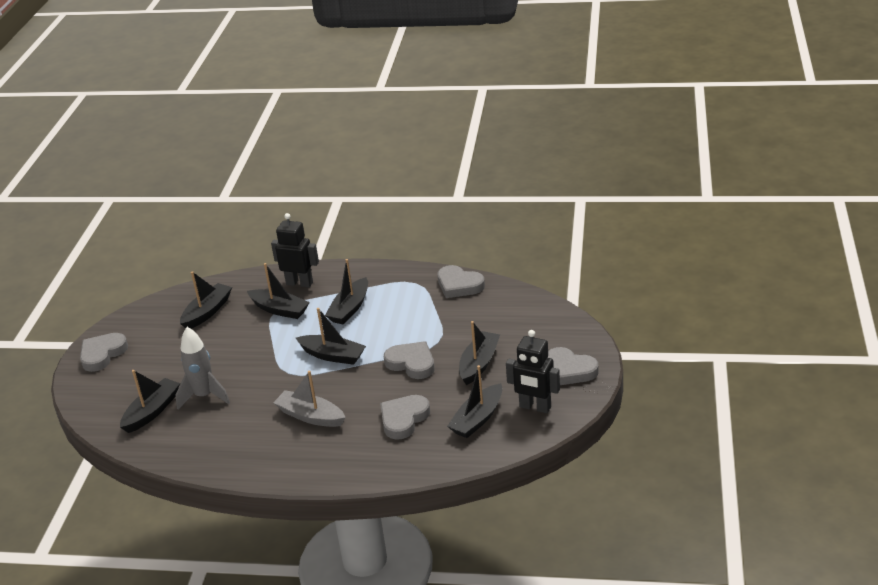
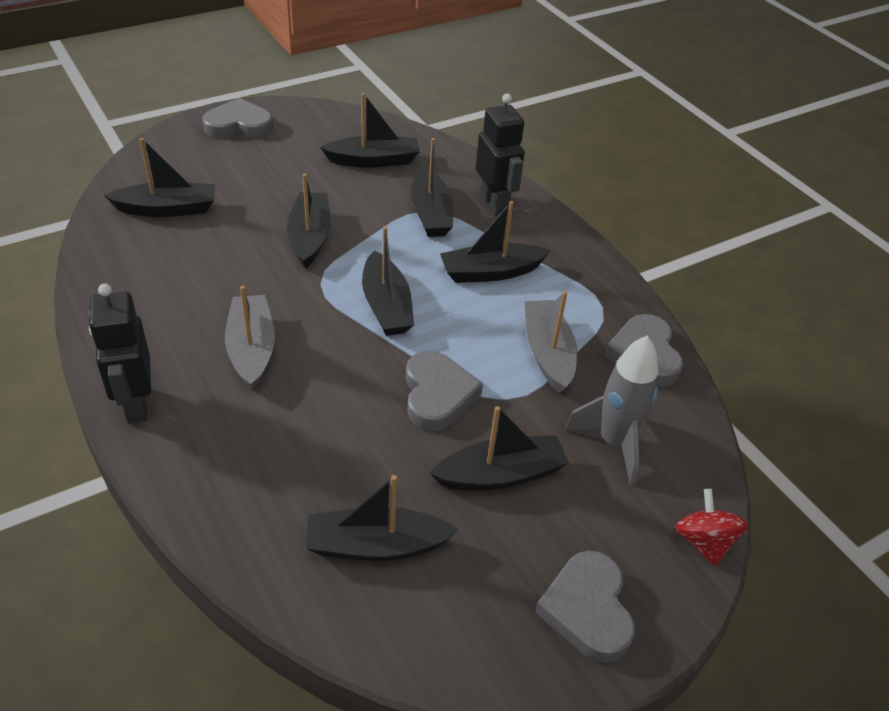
camera: 45 degrees right, 10 degrees up
grey rocket [176,327,230,409] -> grey rocket moved to [564,335,658,484]
grey heart [380,395,430,440] -> none
black robot [506,330,560,413] -> black robot moved to [89,283,151,424]
none -> black boat [287,173,331,269]
none -> grey boat [524,291,577,393]
none -> red spinning top [675,489,748,566]

